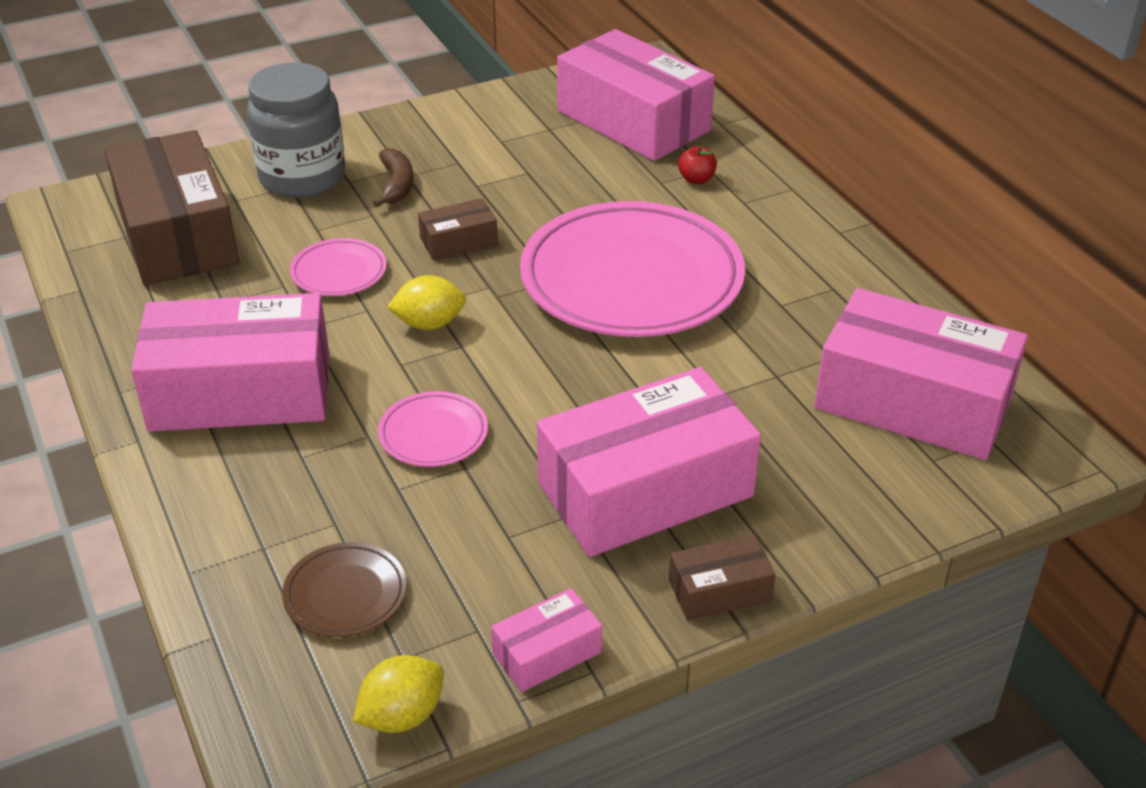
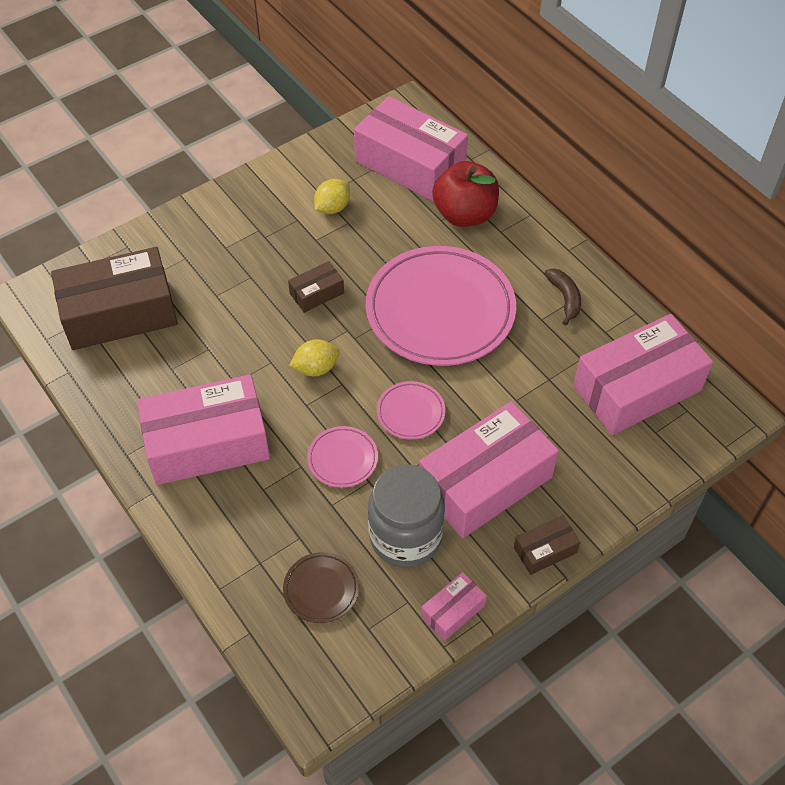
camera: 10 degrees left, 15 degrees up
brown box [104,130,239,286] -> brown box turned 75 degrees counterclockwise [51,247,178,350]
grey jar [247,62,345,198] -> grey jar moved to [368,465,445,568]
pink plate [290,238,387,296] -> pink plate moved to [377,381,445,440]
yellow lemon [353,655,444,733] -> yellow lemon moved to [314,179,350,214]
brown banana [373,148,413,207] -> brown banana moved to [544,268,581,325]
red apple [678,146,717,184] -> red apple [432,161,499,227], size x2.47
pink box [815,288,1028,460] -> pink box turned 45 degrees counterclockwise [573,314,713,435]

